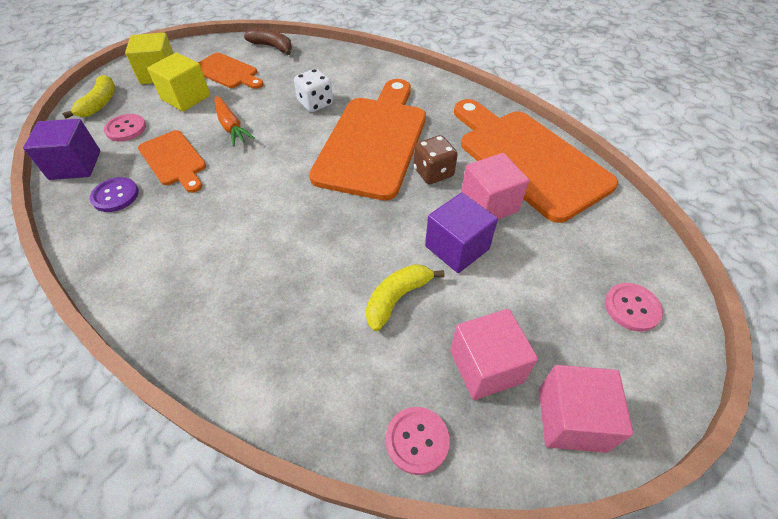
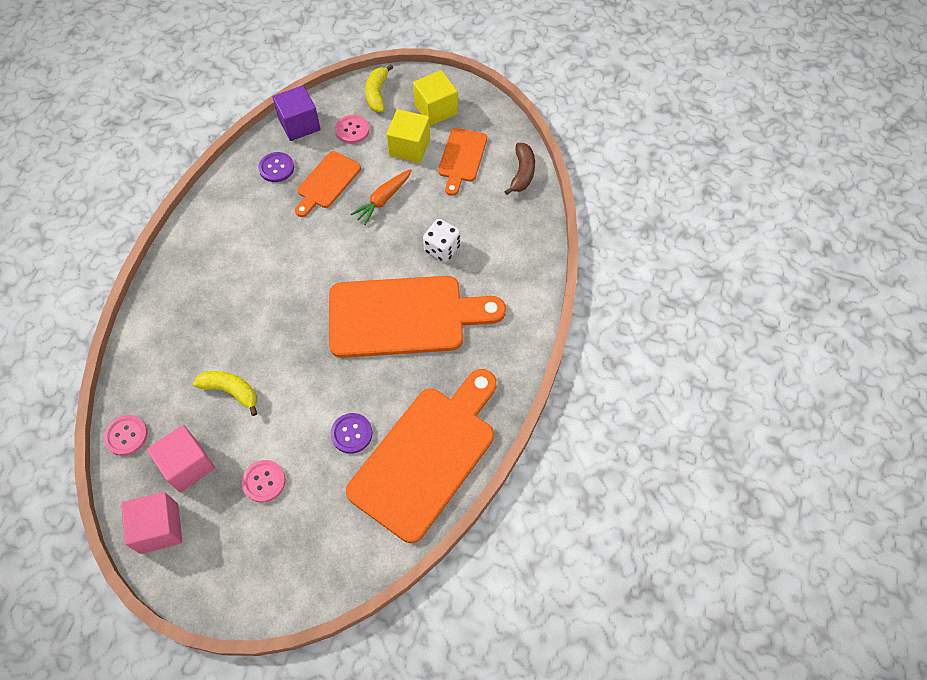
camera: 70 degrees right, 10 degrees up
yellow banana [62,75,115,119] -> yellow banana turned 105 degrees clockwise [365,64,393,112]
brown dice [413,135,458,184] -> none
purple cube [425,193,498,273] -> none
pink cube [461,153,529,219] -> purple button [330,413,373,454]
pink button [605,283,663,332] -> pink button moved to [242,460,286,503]

